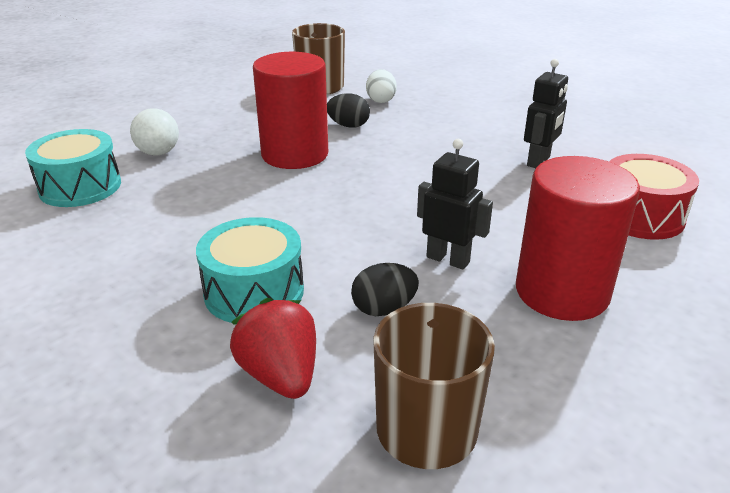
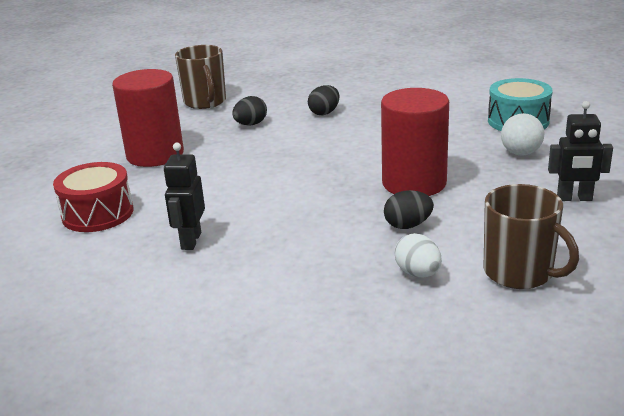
camera: 155 degrees right, 5 degrees down
turquoise drum [196,217,304,323] -> black egg [308,85,340,115]
red strawberry [230,298,316,399] -> none
black robot [417,139,493,270] -> black robot moved to [548,101,613,201]

